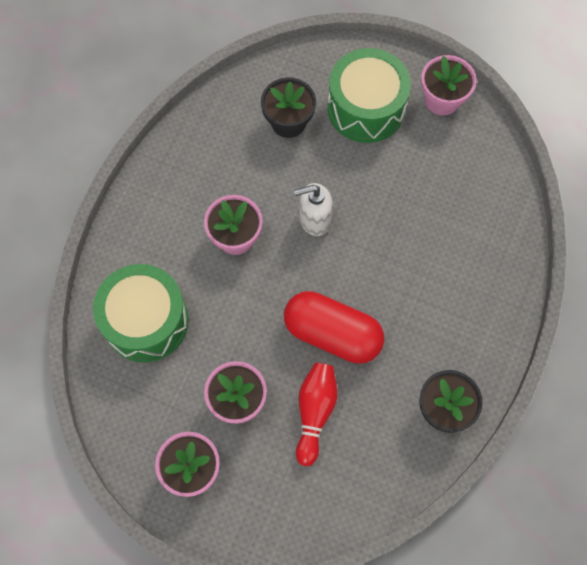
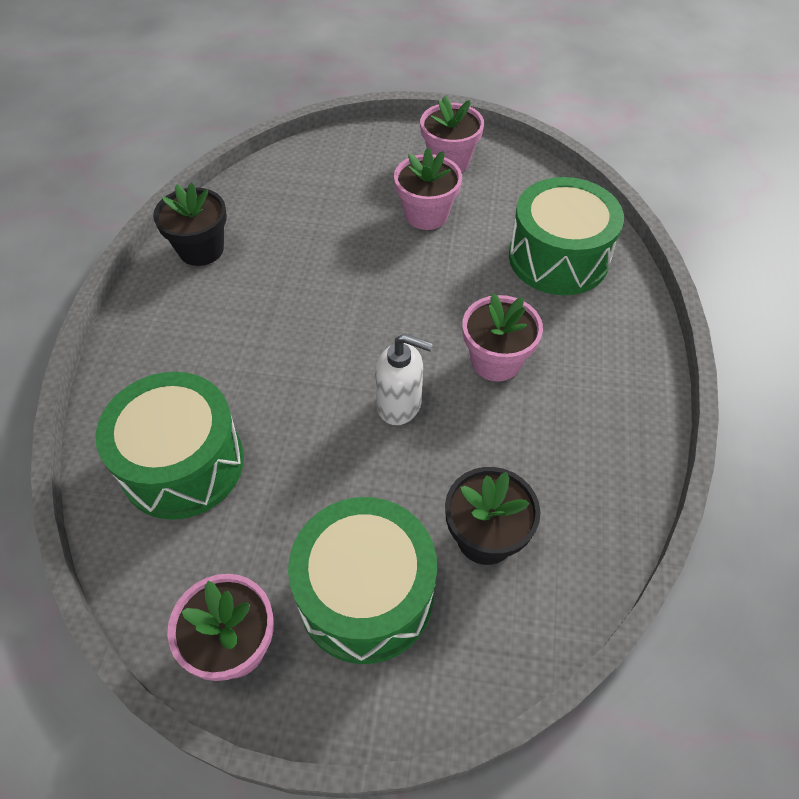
camera: 165 degrees right, 15 degrees down
red capsule [284,291,384,364] -> none
white soap dispenser [294,183,333,236] -> white soap dispenser turned 45 degrees clockwise [375,333,433,425]
red bowling pin [296,363,338,466] -> none
none -> green drum [95,372,244,520]

